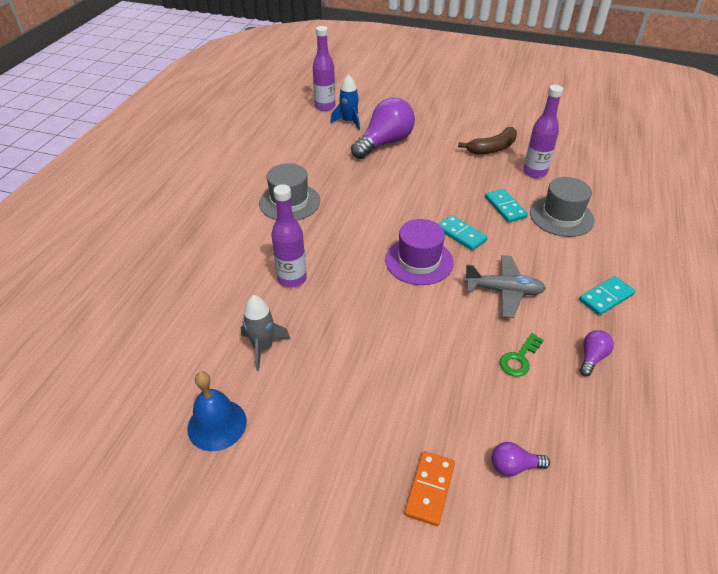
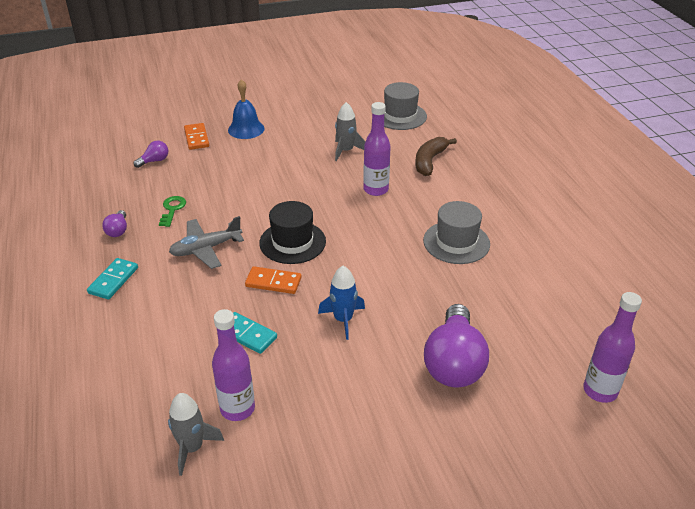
camera: 145 degrees right, 5 degrees down
blue bell [187,371,247,451] -> blue bell moved to [228,79,265,139]
blue rocket [330,74,360,130] -> blue rocket moved to [318,266,365,340]
purple hat [385,219,454,285] -> black hat [259,201,326,264]
turquoise domino [438,215,488,251] -> orange domino [245,266,302,294]
brown banana [458,127,517,155] -> brown banana moved to [415,137,457,176]
grey hat [530,177,595,237] -> grey hat moved to [384,82,427,130]
none -> grey rocket [168,393,224,476]

